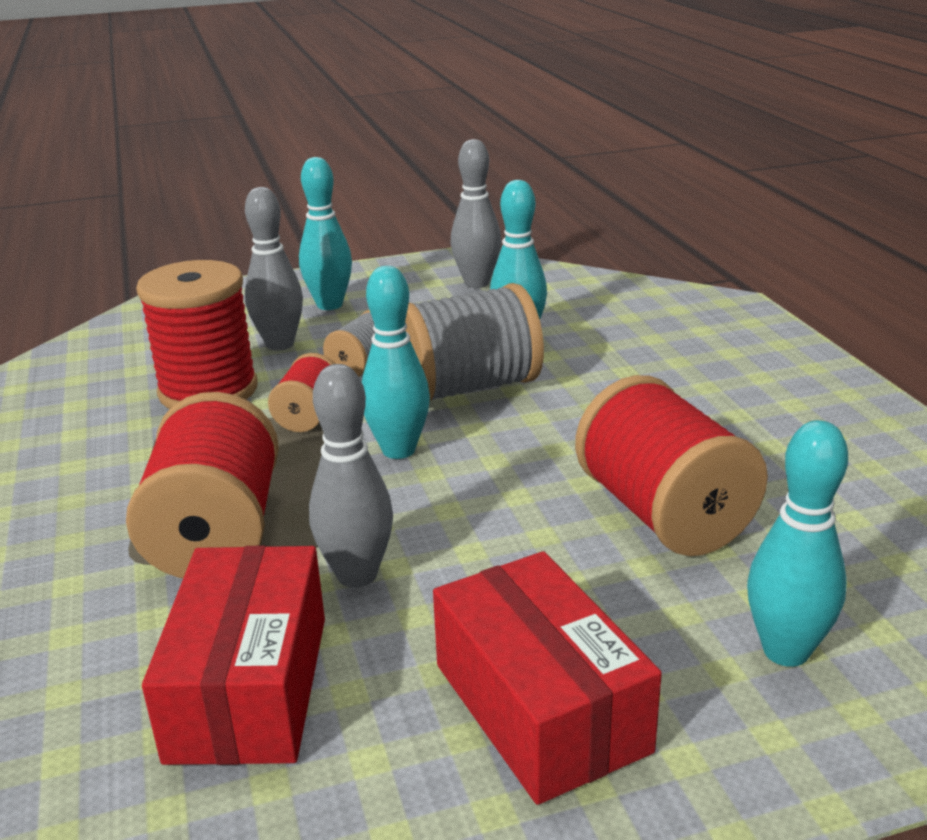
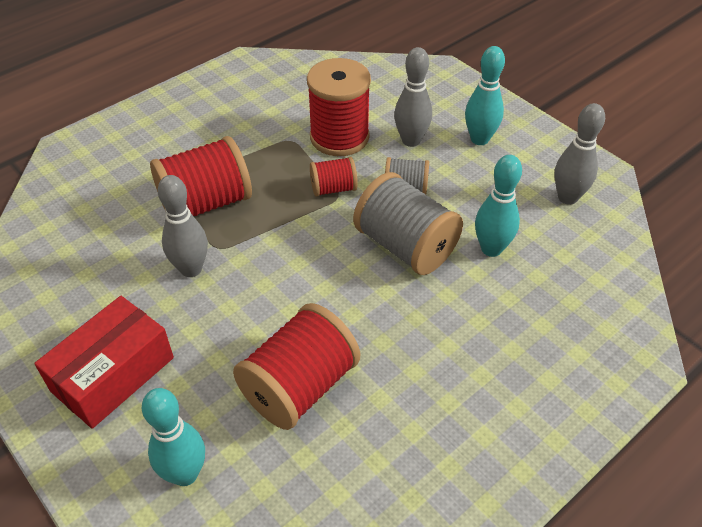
camera: 65 degrees right, 20 degrees up
red box [142,545,325,765] -> none
turquoise bowling pin [362,266,430,459] -> none

